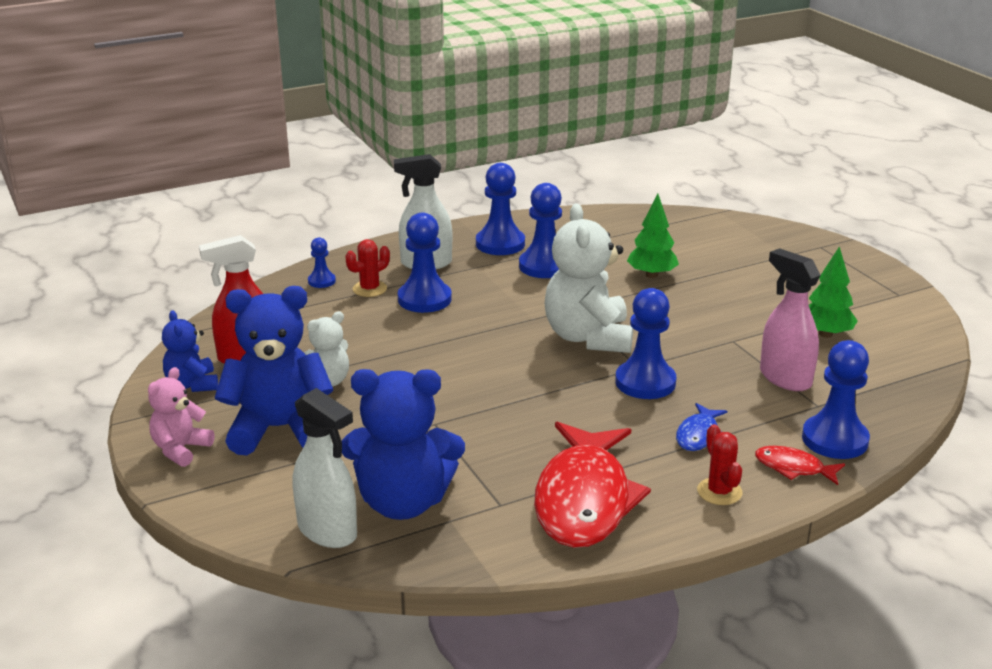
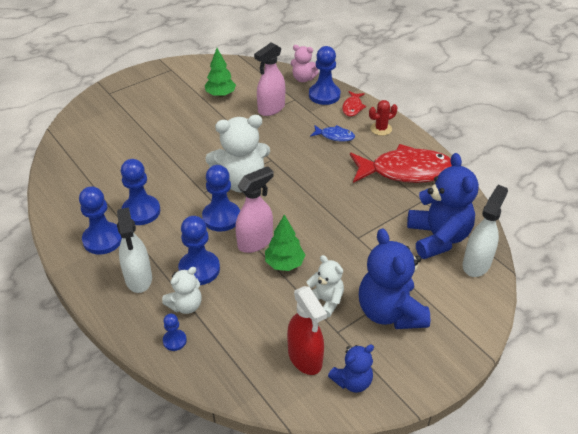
camera: 100 degrees left, 15 degrees up
pink teddy bear [148,367,214,467] -> pink teddy bear moved to [290,45,319,82]
red cactus [346,239,390,297] -> white teddy bear [162,267,202,314]
blue pawn [615,288,677,399] -> blue pawn moved to [202,165,240,232]
green tree [627,193,679,278] -> green tree moved to [265,215,305,271]
none -> pink spray bottle [235,166,274,253]

